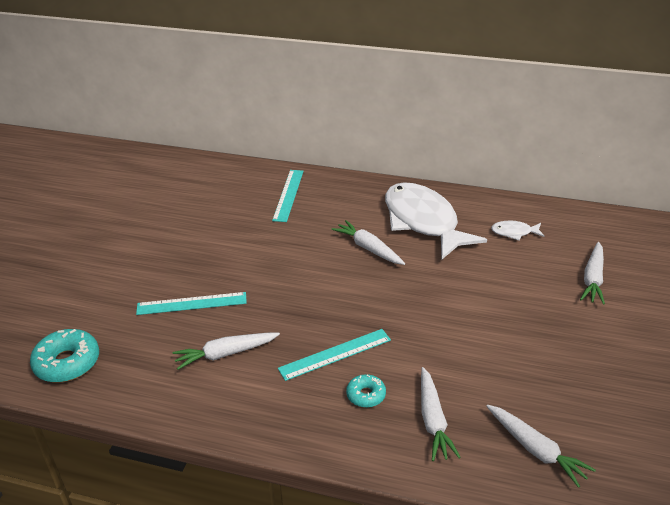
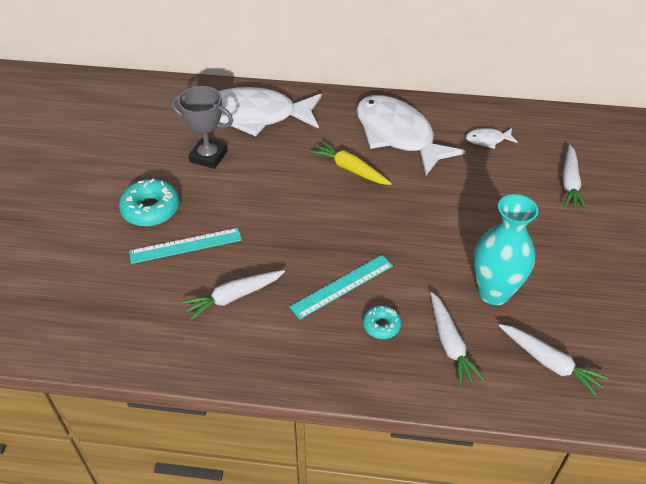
camera: 10 degrees left, 10 degrees up
turquoise donut [30,329,99,382] -> turquoise donut moved to [119,179,180,226]
turquoise ruler [272,170,304,222] -> white fish [219,87,322,136]
white carrot [331,220,405,265] -> yellow carrot [310,141,392,185]
none -> grey trophy [171,86,233,169]
none -> turquoise vase [474,194,538,305]

